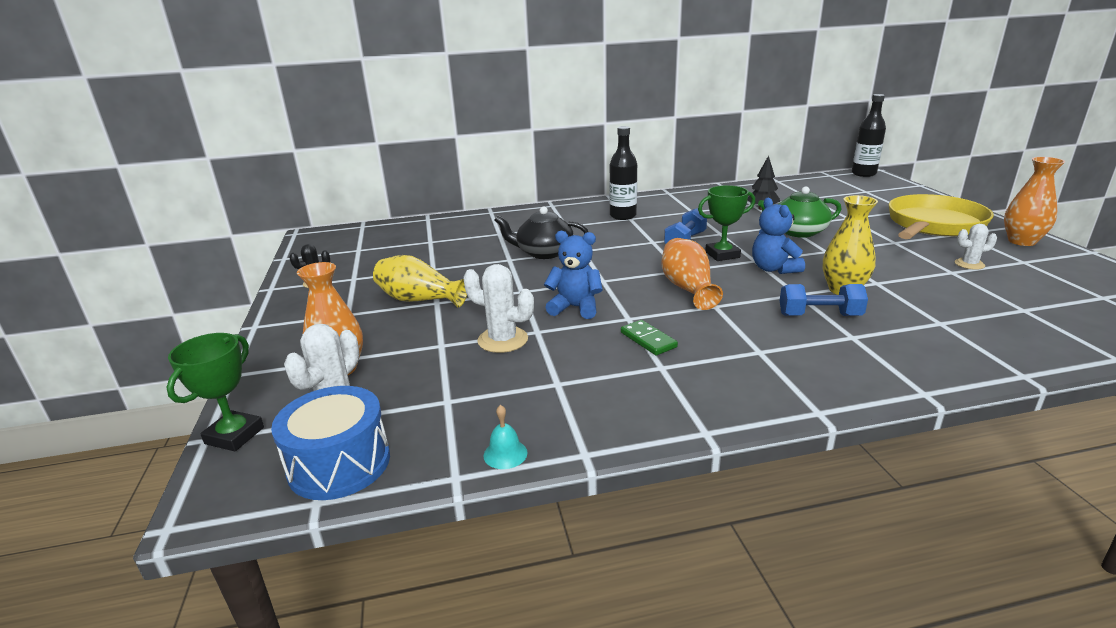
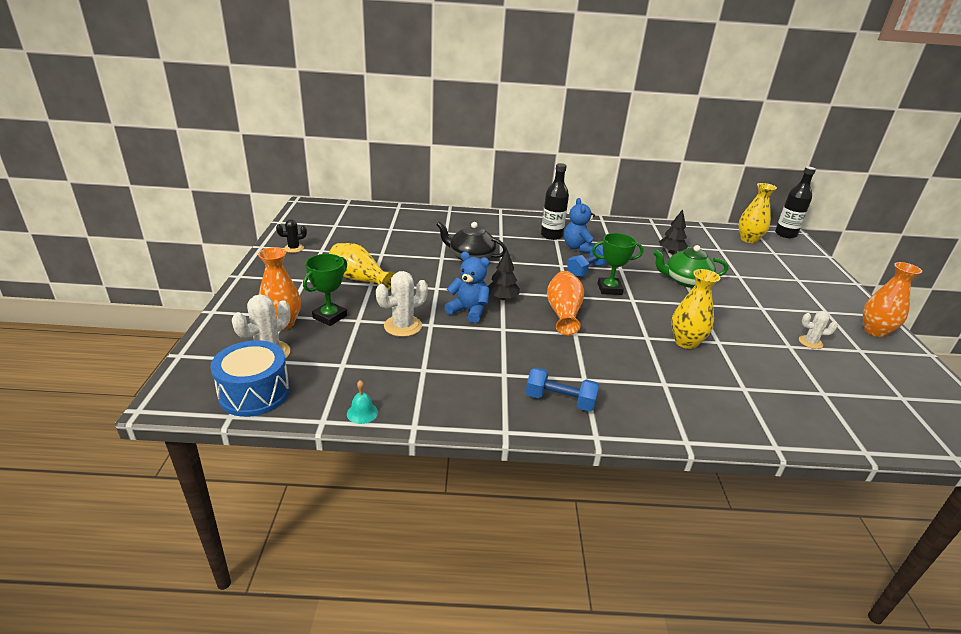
camera: 10 degrees right, 5 degrees up
green trophy [166,333,264,451] -> green trophy moved to [303,254,347,326]
white cactus [463,264,534,353] -> white cactus turned 75 degrees counterclockwise [376,271,428,337]
green domino [621,320,678,355] -> none
blue teddy bear [752,198,805,274] -> blue teddy bear moved to [564,198,595,253]
blue dumbbell [780,284,868,316] -> blue dumbbell moved to [526,367,599,412]
yellow pan [889,194,994,239] -> none
none -> black tree [488,250,520,300]
none -> yellow vase [739,183,777,243]

